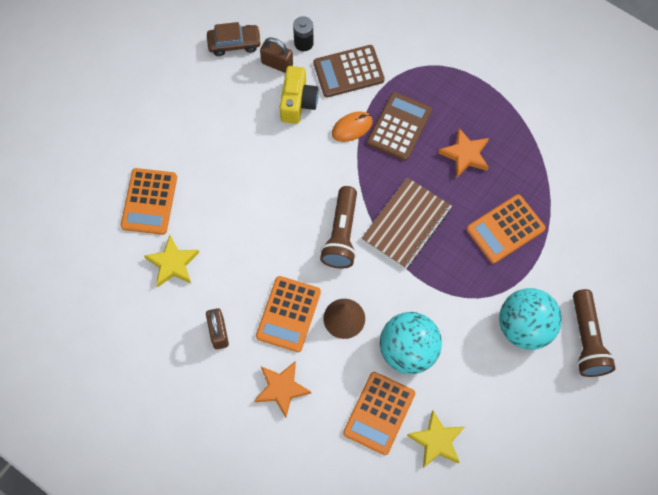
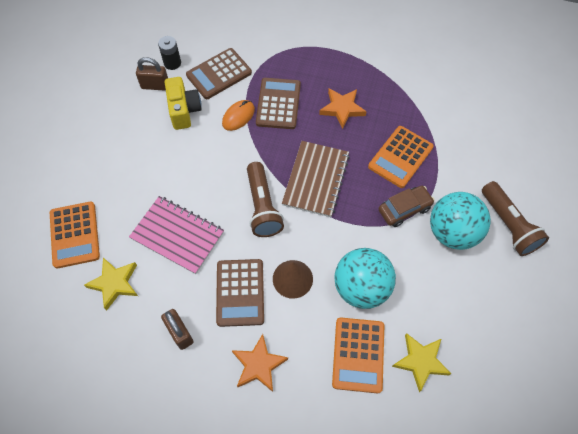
camera: 20 degrees left, 5 degrees down
brown car [207,22,262,56] -> brown car moved to [379,186,435,227]
orange calculator [256,276,321,352] -> brown calculator [216,259,264,327]
none -> pink notebook [129,196,224,274]

